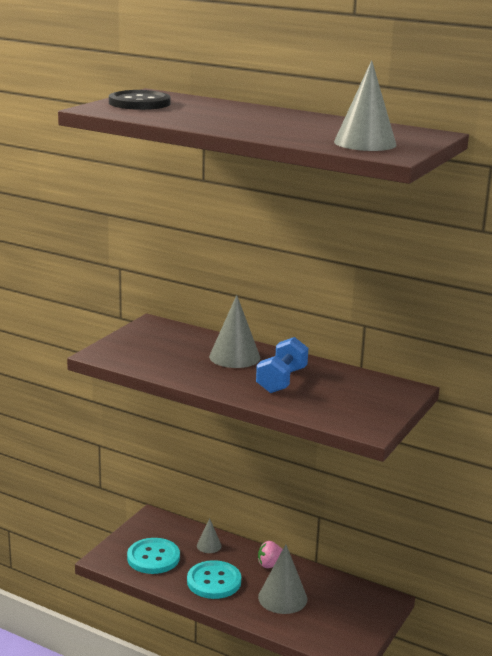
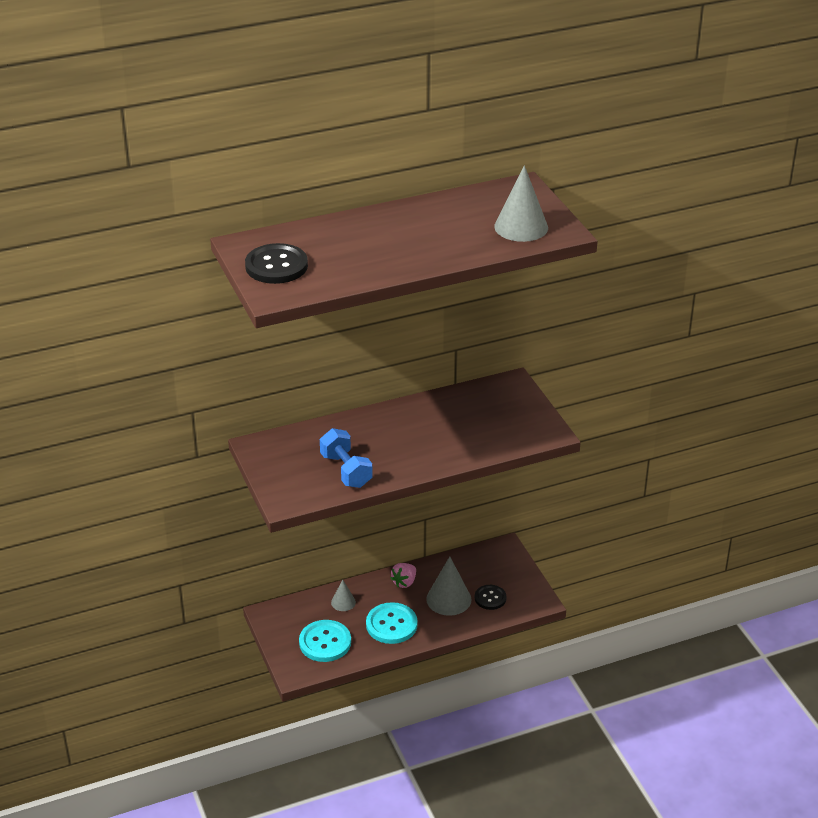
camera: 50 degrees left, 15 degrees up
grey cone [209,295,260,368] -> none
blue dumbbell [256,337,308,393] -> blue dumbbell moved to [320,428,373,488]
none -> black button [475,585,507,610]

